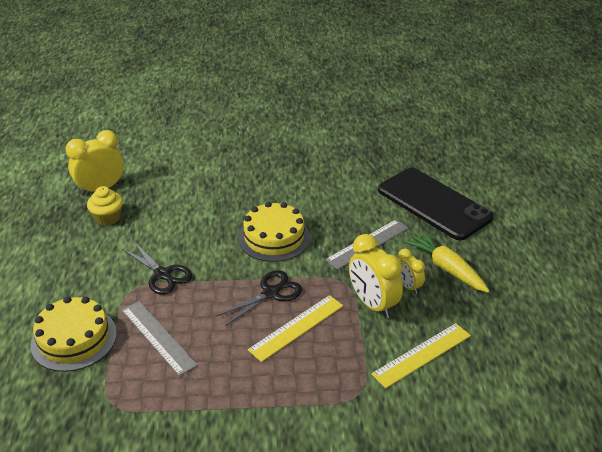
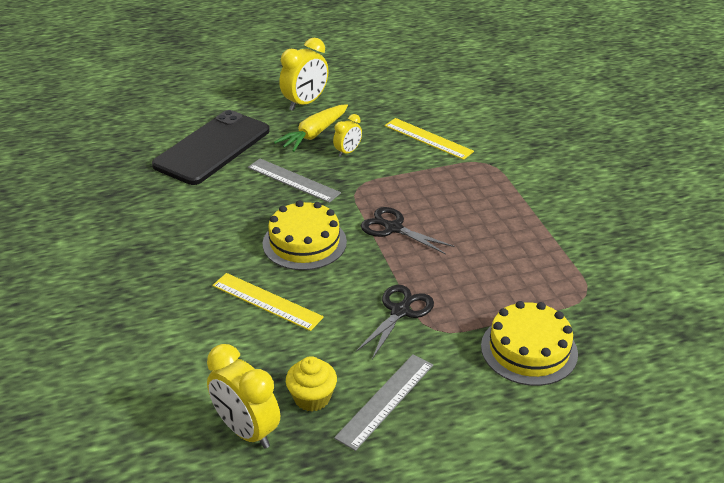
camera: 105 degrees left, 0 degrees up
grey ruler [122,301,198,376] -> grey ruler moved to [334,354,433,451]
yellow ruler [248,295,343,362] -> yellow ruler moved to [212,273,324,331]
yellow clock [349,234,403,318] -> yellow clock moved to [279,38,329,111]

